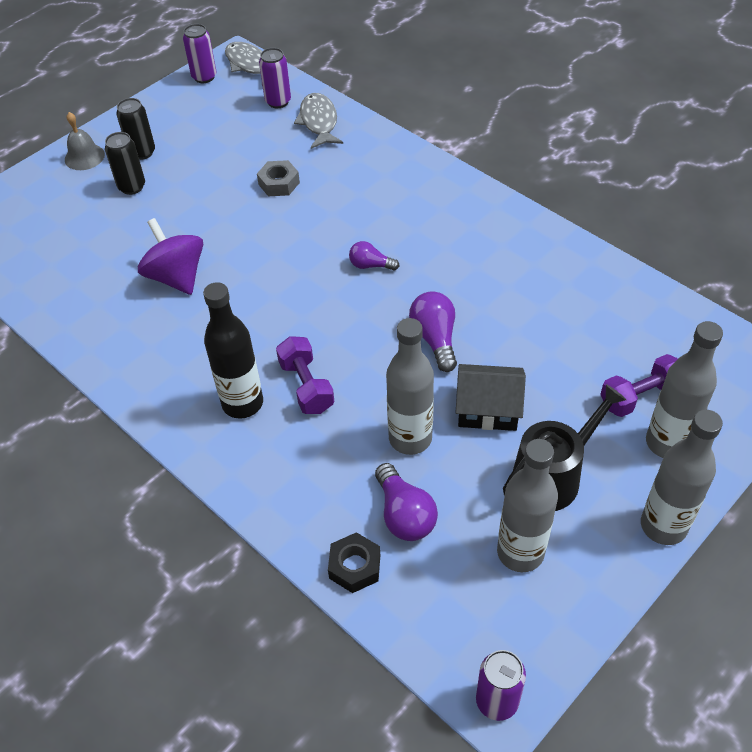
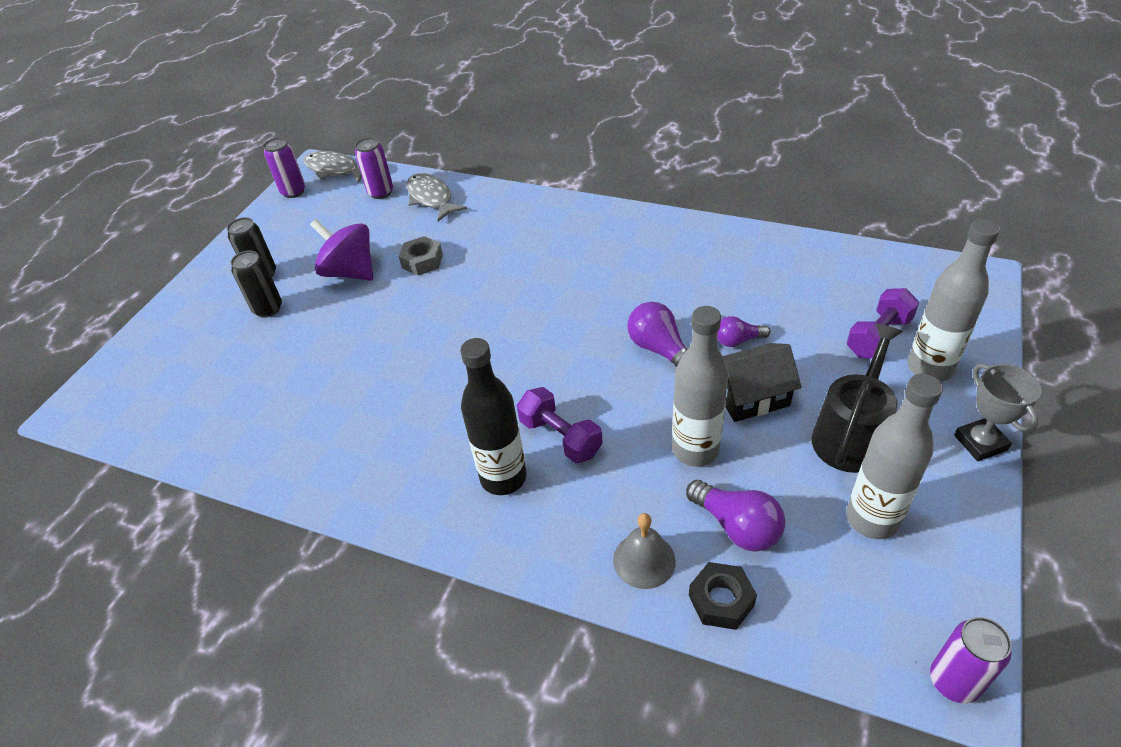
camera: 20 degrees left, 5 degrees down
grey bell [65,112,105,170] -> grey bell moved to [613,513,676,589]
purple spinning top [138,218,203,295] -> purple spinning top moved to [310,219,373,281]
purple light bulb [349,241,400,271] -> purple light bulb moved to [717,316,770,347]
grey bottle [641,410,723,545] -> grey trophy [954,363,1042,461]

